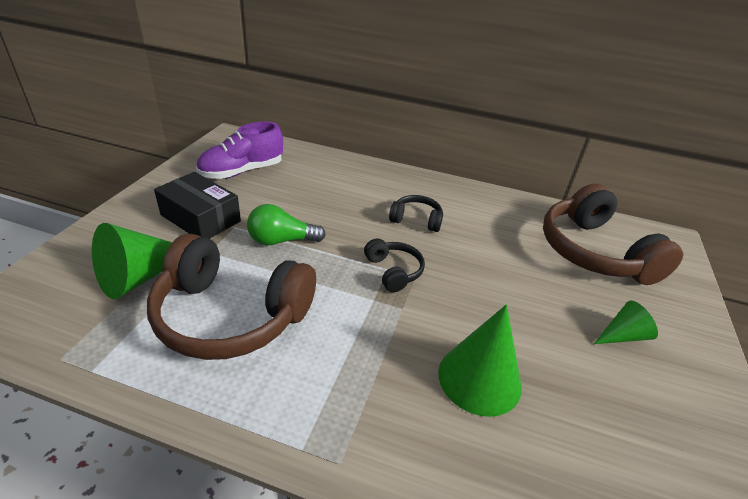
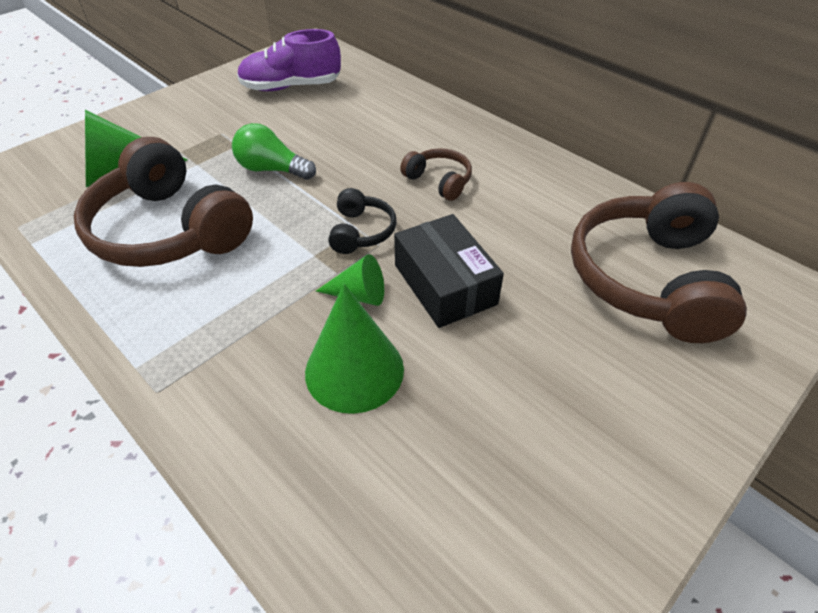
camera: 30 degrees right, 10 degrees up
black box [154,172,241,239] -> black box moved to [394,214,504,328]
black headphones [389,195,443,232] -> brown headphones [400,148,472,201]
green cone [594,301,658,344] -> green cone moved to [316,254,384,306]

